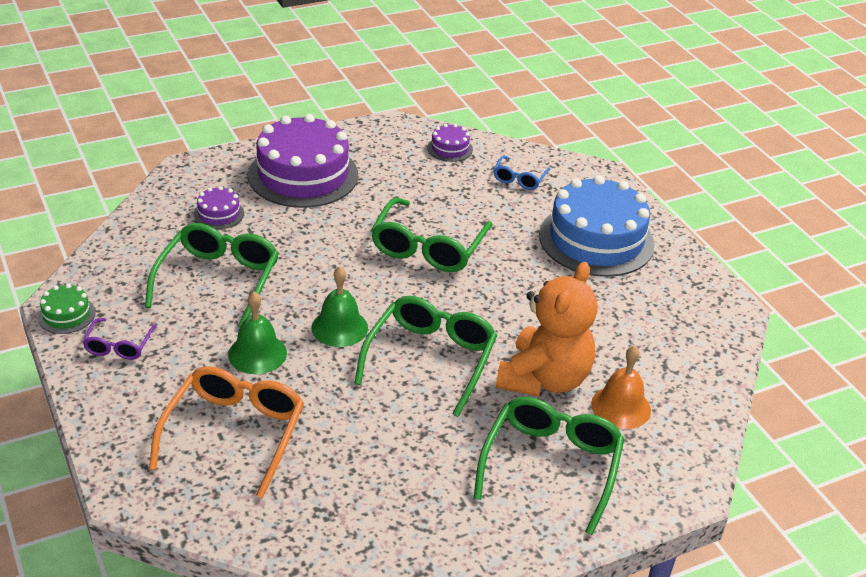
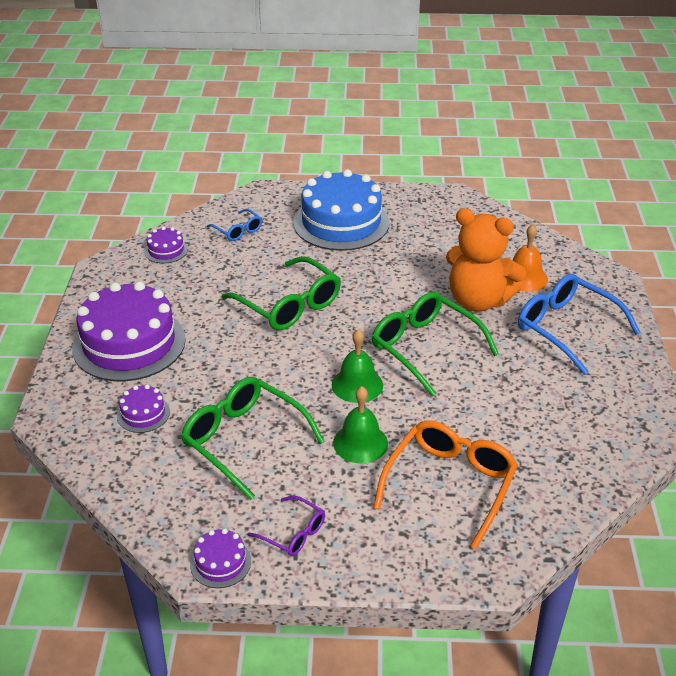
camera: 60 degrees left, 0 degrees up
green cake [37,283,96,334] -> purple cake [190,528,251,588]
orange glasses [149,366,304,498] -> orange glasses turned 75 degrees clockwise [373,420,518,549]
green glasses [473,397,624,535] -> blue glasses [518,274,641,375]
orange teddy bear [496,262,598,396] -> orange teddy bear turned 150 degrees clockwise [446,208,526,312]

